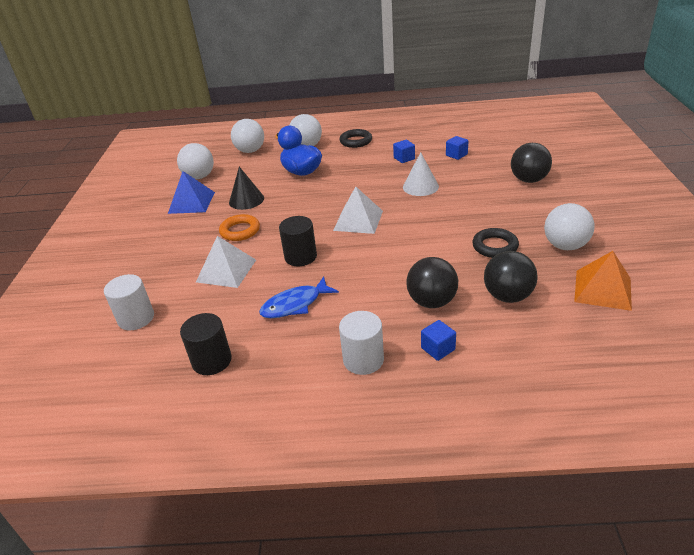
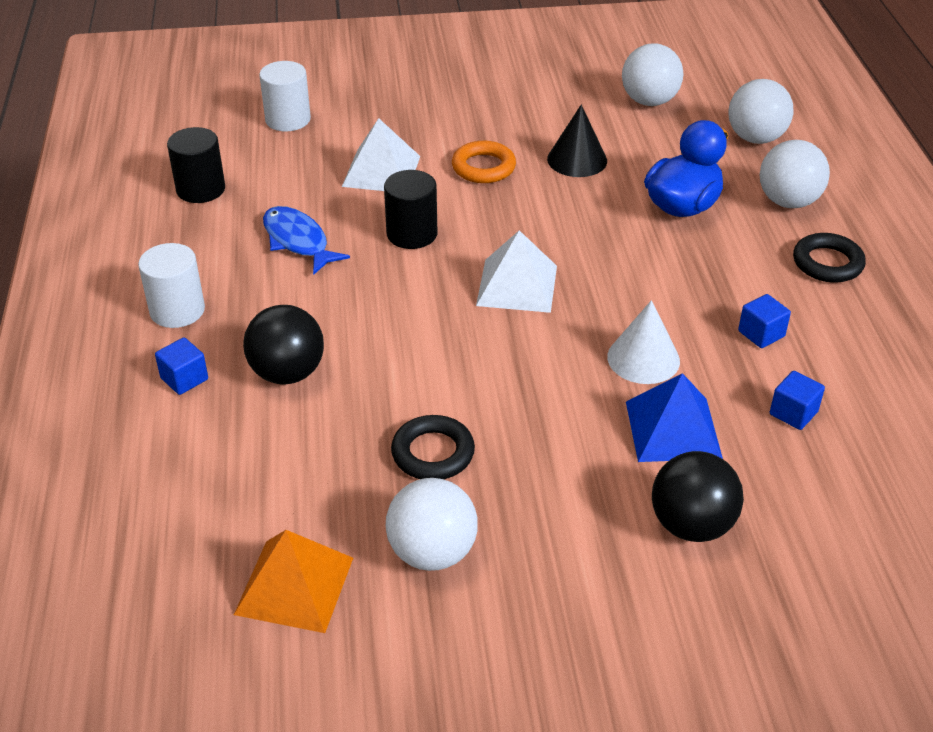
camera: 80 degrees right, 5 degrees up
blue pyramid [168,171,215,214] -> blue pyramid moved to [626,373,723,462]
black ball [484,251,538,303] -> none

